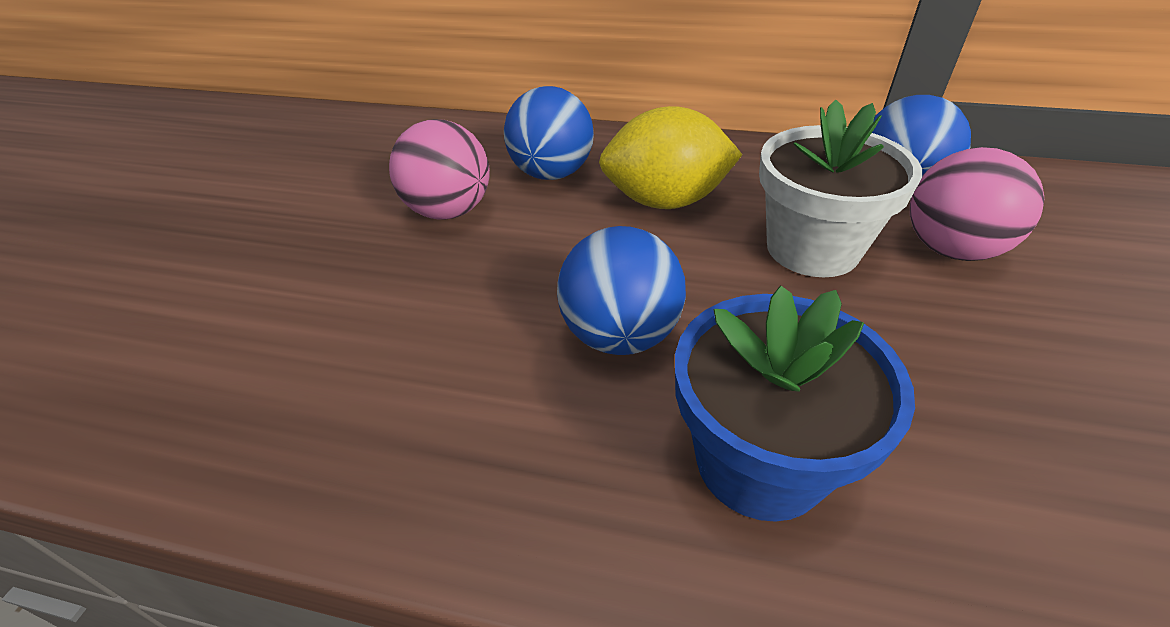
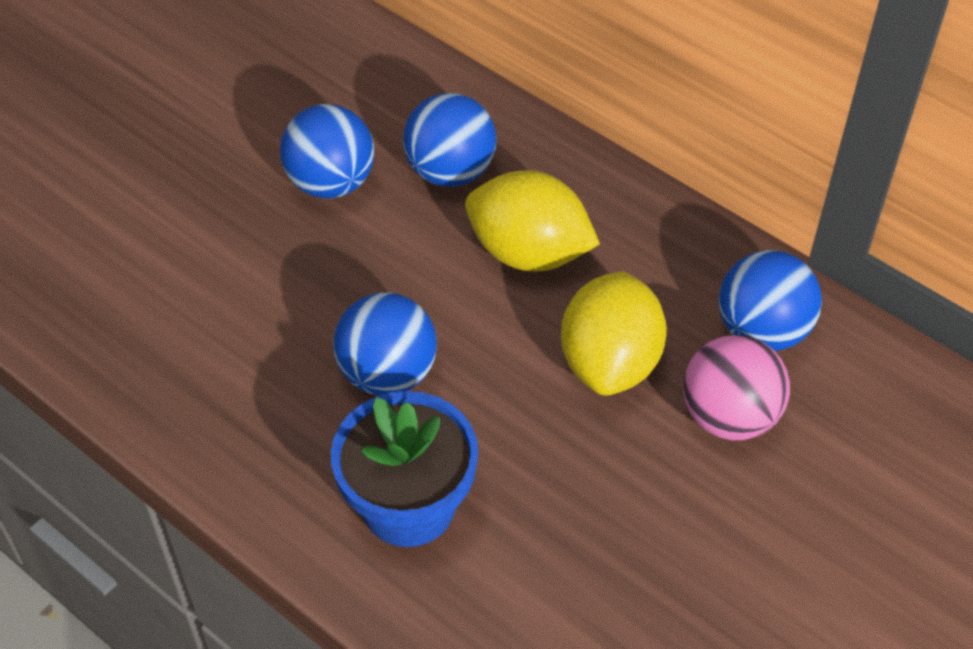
camera: 25 degrees right, 10 degrees up
pink ball [389,119,490,220] -> blue ball [280,104,374,199]
white flower pot [759,100,922,277] -> yellow lemon [561,271,667,396]

